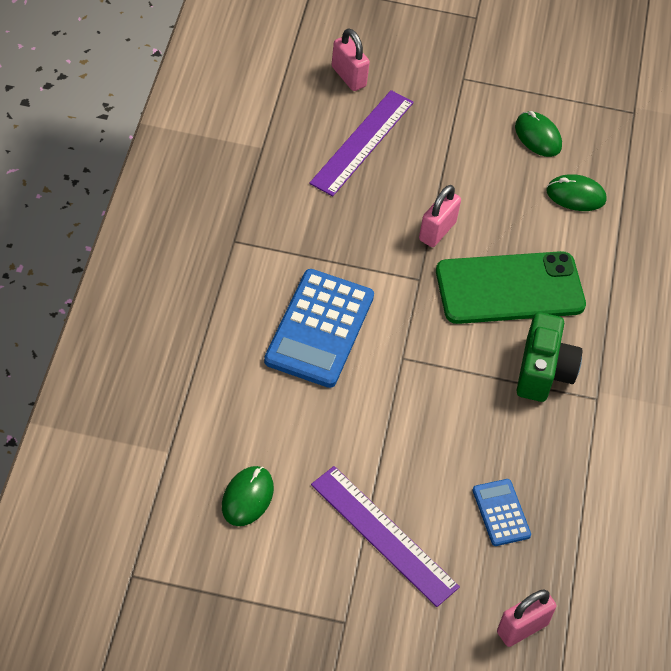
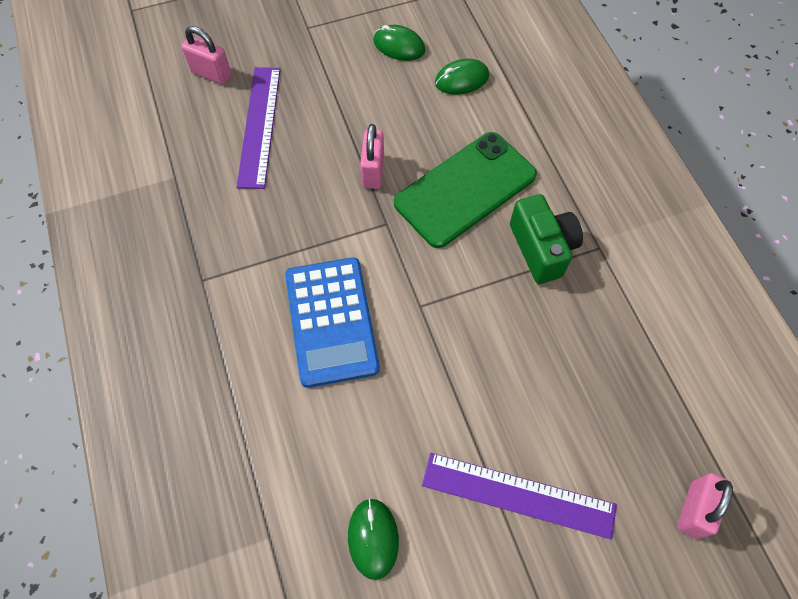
camera: 25 degrees left, 10 degrees up
blue calculator [472,479,531,546] -> none

